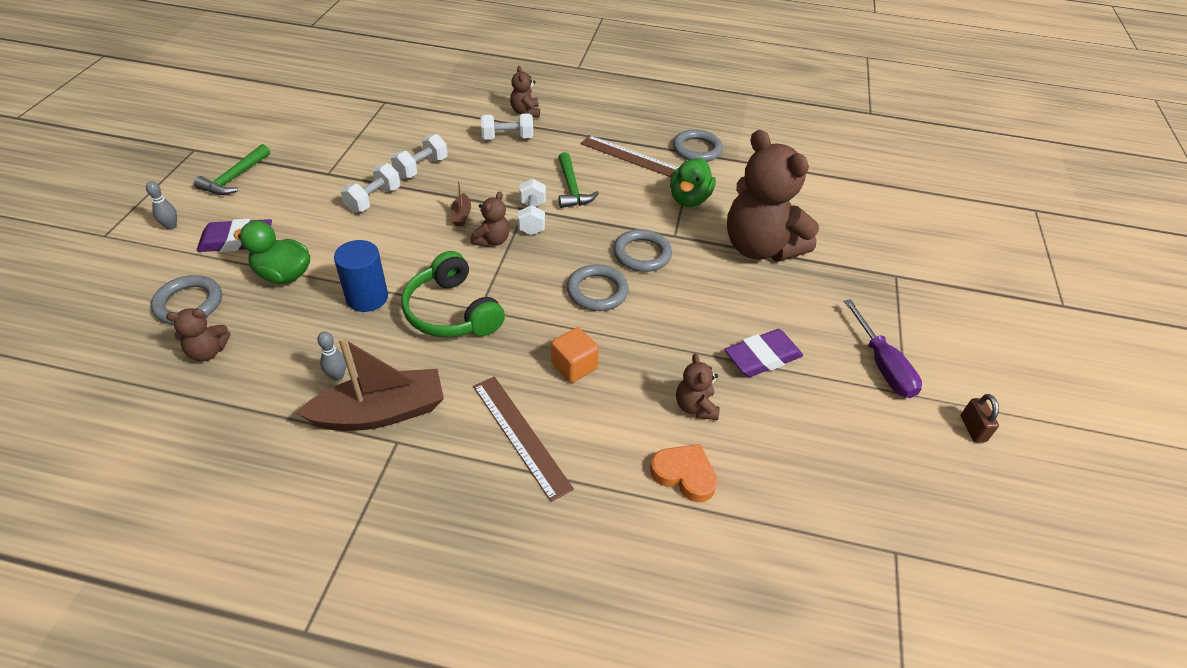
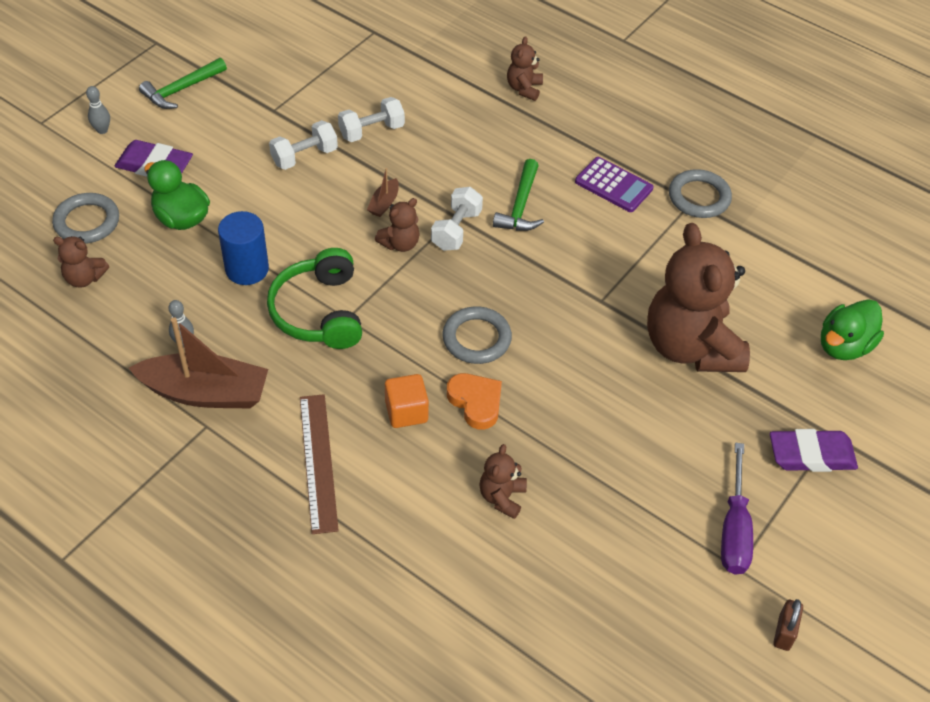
camera: 25 degrees right, 5 degrees up
white dumbbell [481,113,533,140] -> none
brown ruler [581,135,679,177] -> purple calculator [575,157,654,212]
grey ring [613,229,672,272] -> none
orange heart [650,444,718,502] -> orange heart moved to [447,373,502,429]
green duck [670,158,716,207] -> green duck moved to [821,299,884,360]
purple eraser [725,329,803,377] -> purple eraser moved to [770,429,858,472]

